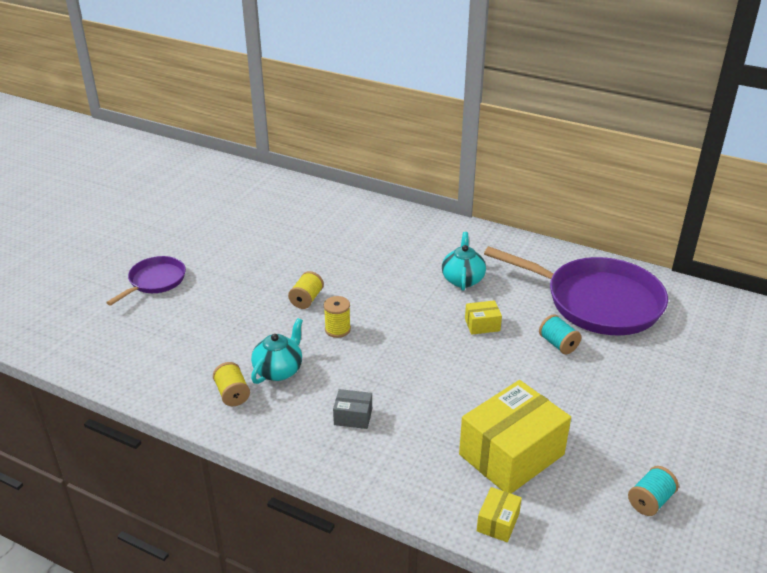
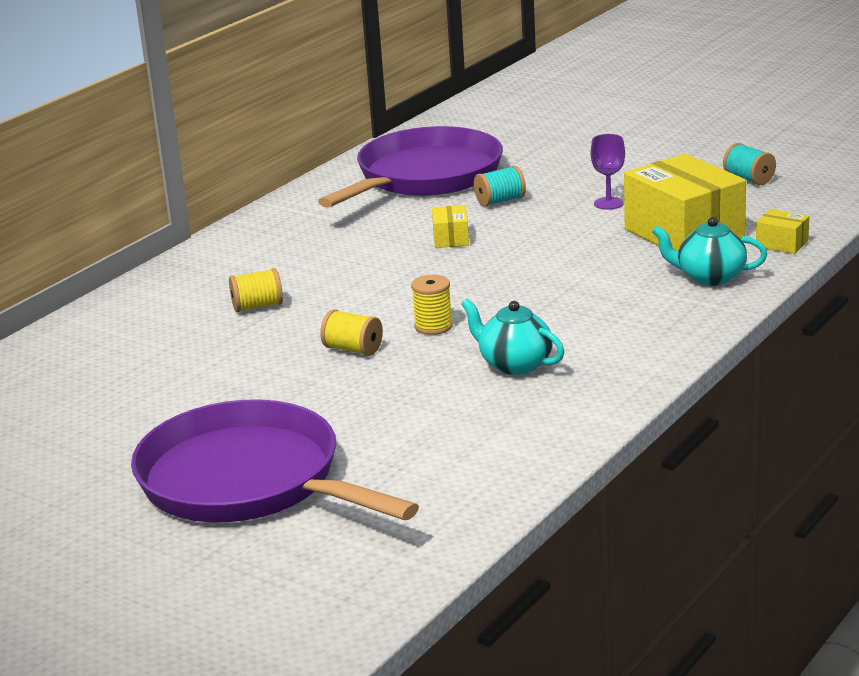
camera: 80 degrees left, 10 degrees down
purple pan [106,256,186,305] -> purple pan [131,399,419,522], size x1.96
yellow spool [213,362,250,406] -> yellow spool moved to [229,268,283,312]
grey box [333,389,372,429] -> none
turquoise teapot [442,232,486,291] -> turquoise teapot moved to [652,217,767,286]
none -> purple goblet [591,134,625,210]

